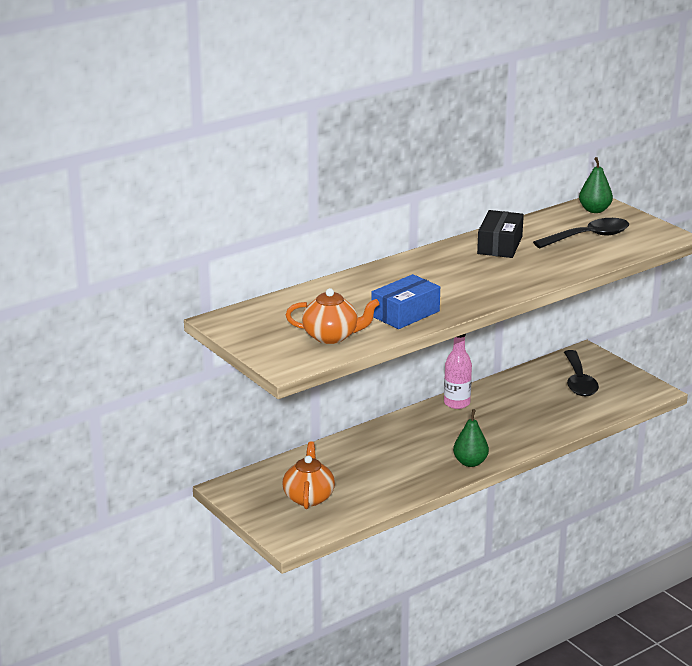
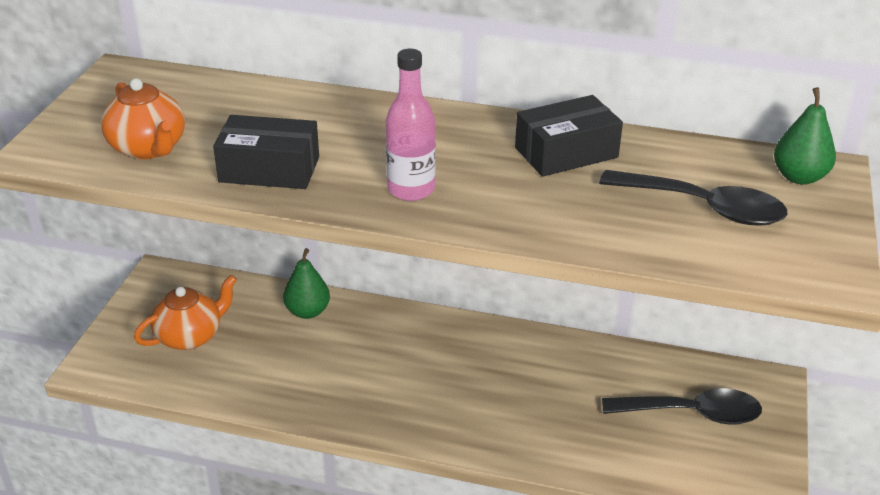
camera: 50 degrees right, 10 degrees up
blue box [371,274,440,329] -> black box [213,115,319,189]
pink bottle [444,334,472,409] -> pink bottle moved to [386,49,436,201]
green pear [453,409,489,467] -> green pear moved to [283,248,330,319]
black spoon [564,350,599,397] -> black spoon turned 135 degrees counterclockwise [602,388,762,425]

